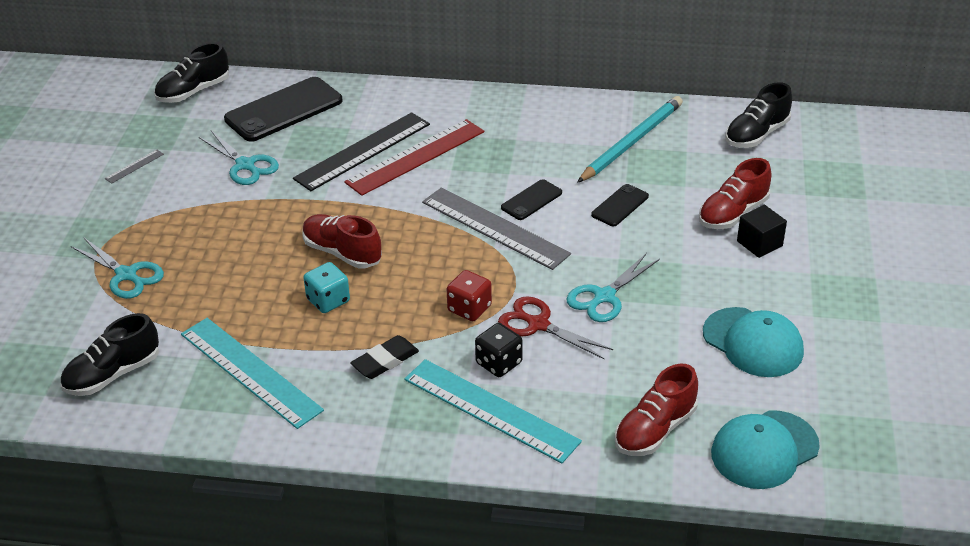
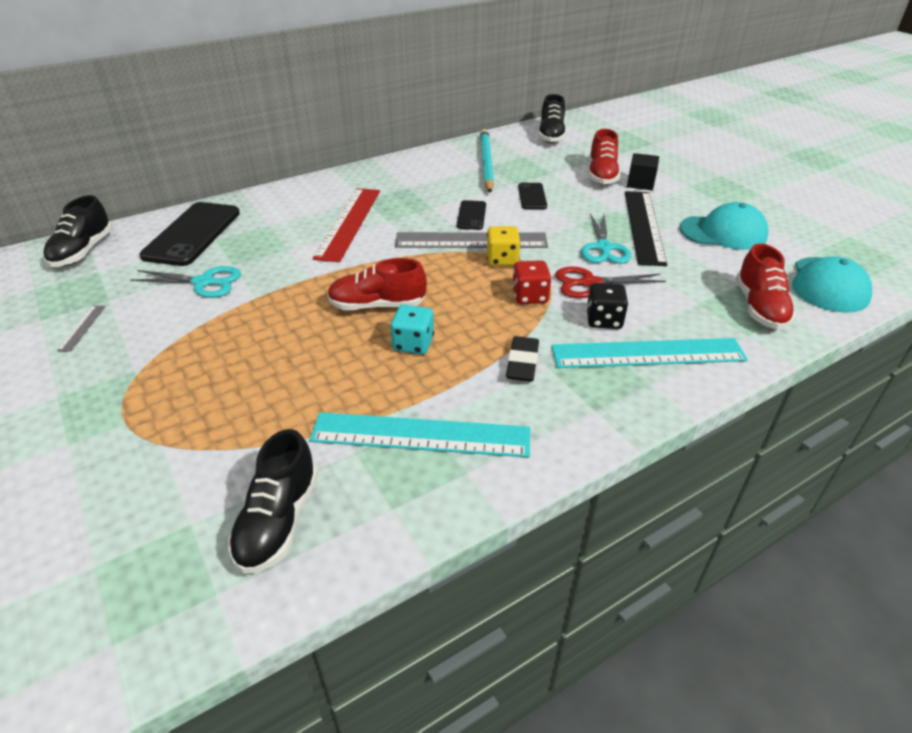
camera: 40 degrees left, 0 degrees up
turquoise scissors [71,237,164,299] -> none
black ruler [293,112,430,191] -> black ruler moved to [625,191,667,266]
none -> yellow dice [487,226,521,266]

